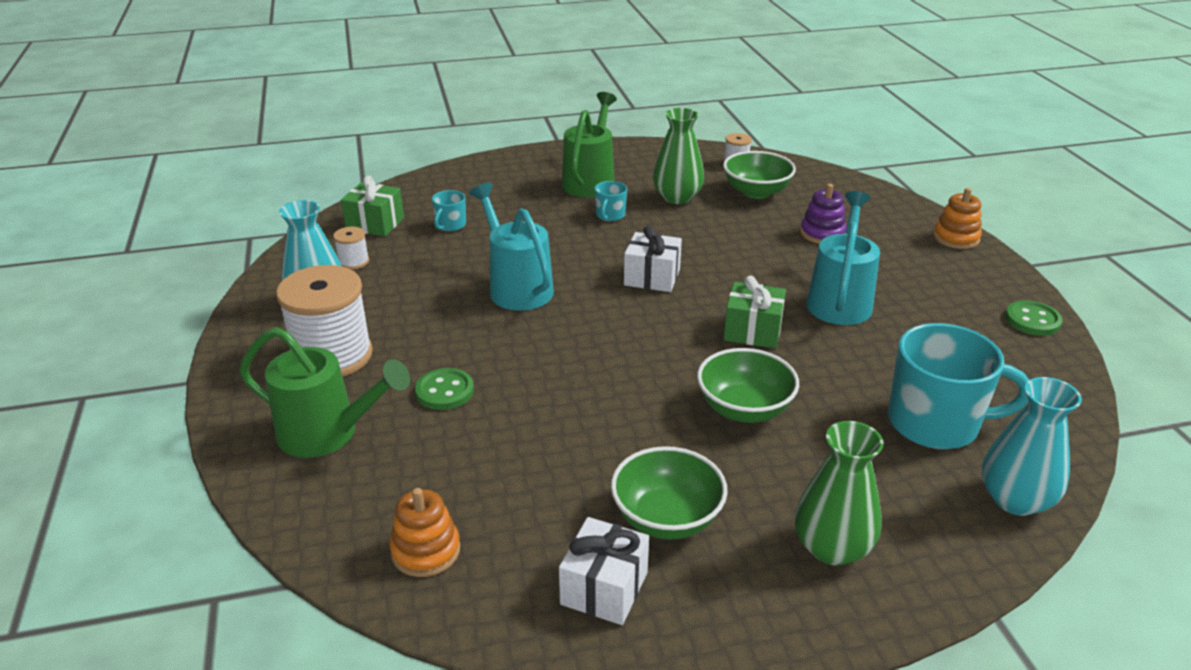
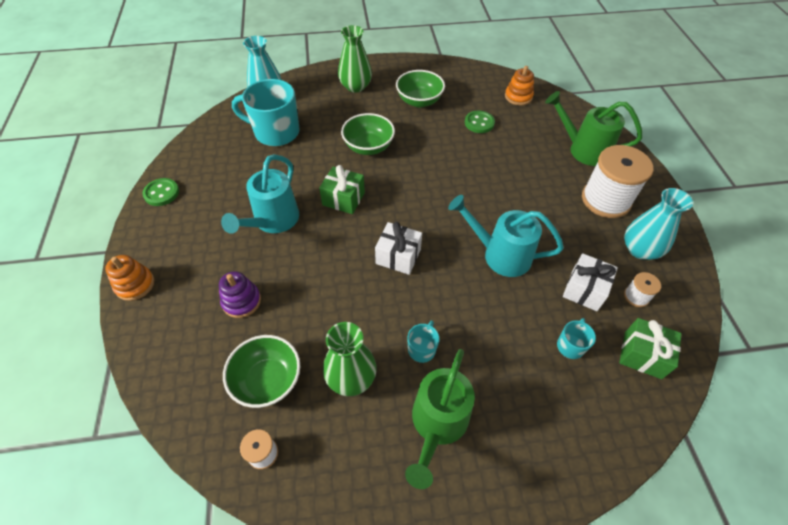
camera: 175 degrees left, 20 degrees up
green button [415,368,474,410] -> green button moved to [465,110,495,133]
turquoise watering can [469,183,554,311] -> turquoise watering can turned 135 degrees clockwise [448,195,564,277]
white gift [559,517,649,625] -> white gift moved to [563,253,618,311]

